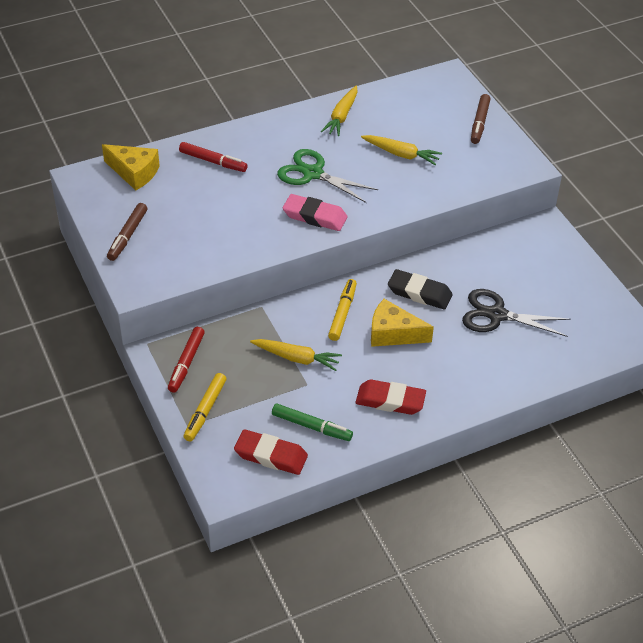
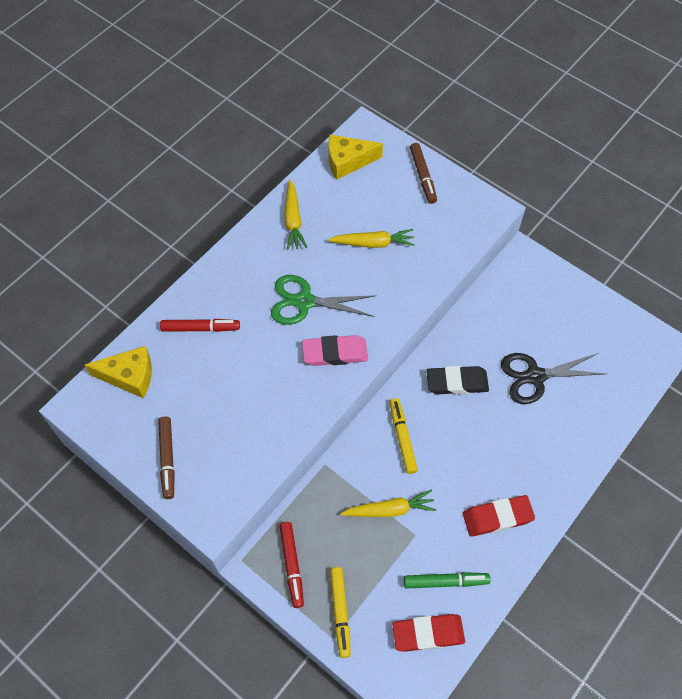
camera: 25 degrees left, 15 degrees up
yellow cheese [371,299,434,347] -> yellow cheese moved to [328,134,383,180]

